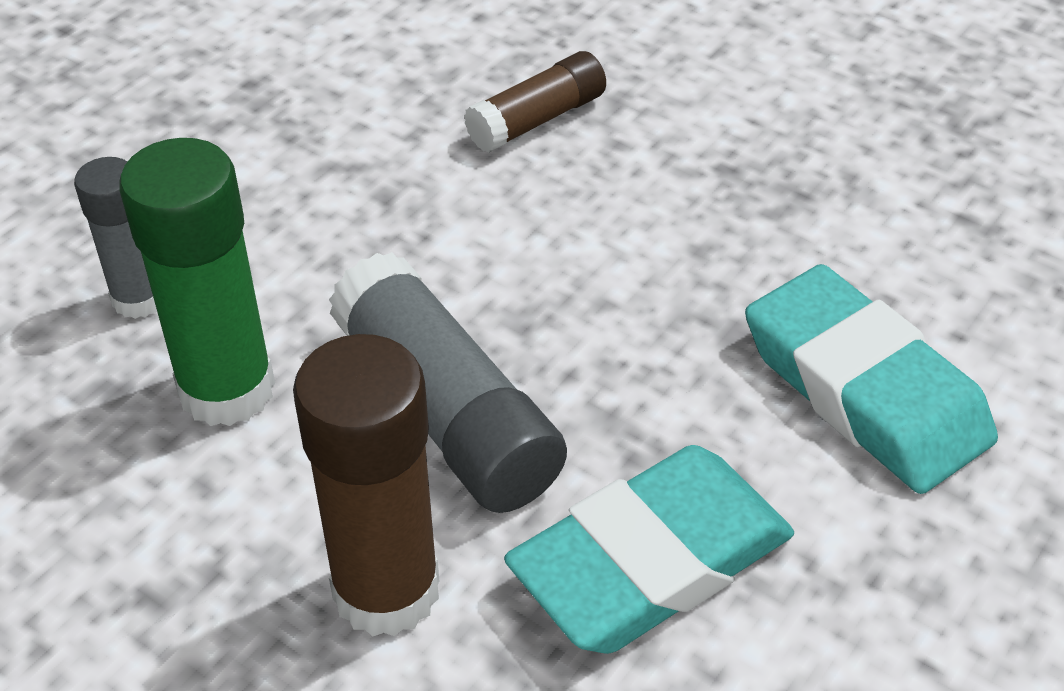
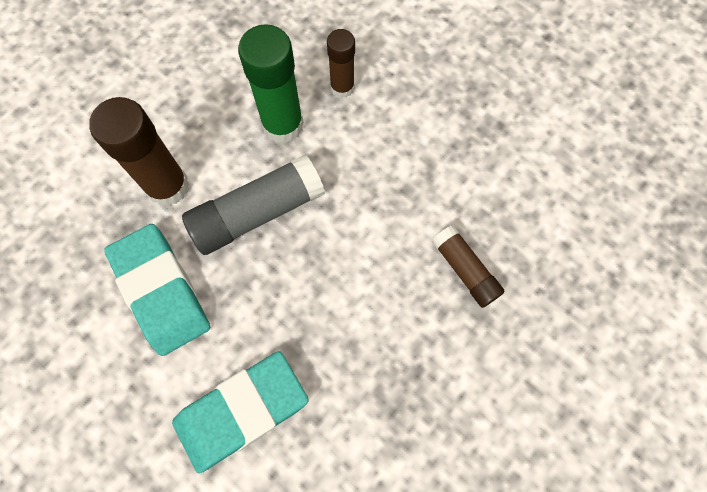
camera: 95 degrees right, 25 degrees up
grey glue stick [74,157,157,319] -> brown glue stick [327,29,355,98]

